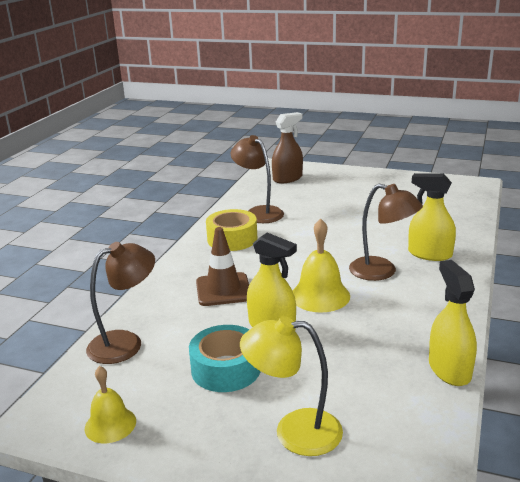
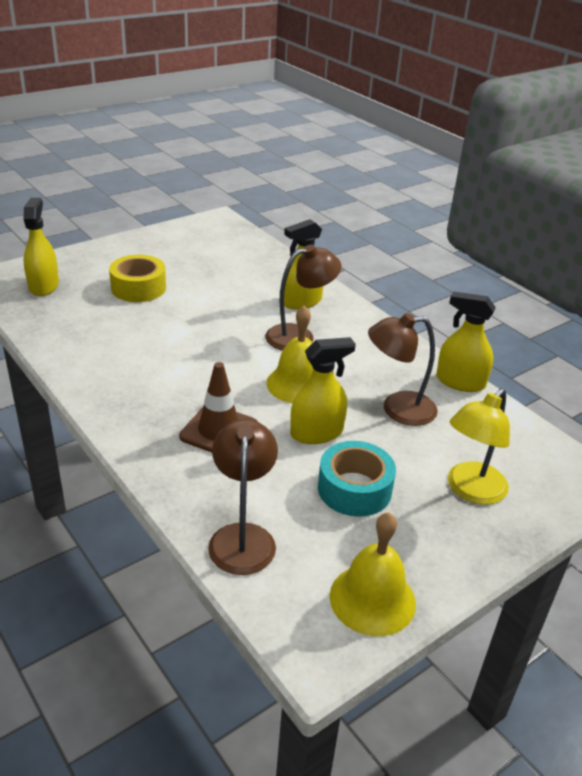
camera: 60 degrees left, 10 degrees up
yellow bell [85,366,136,443] -> yellow bell [330,512,416,636], size x1.52
yellow tape [206,209,257,251] -> yellow tape moved to [109,255,166,302]
brown lamp [230,135,284,223] -> brown lamp moved to [368,313,438,426]
brown spray bottle [272,112,303,183] -> yellow spray bottle [23,198,59,296]

